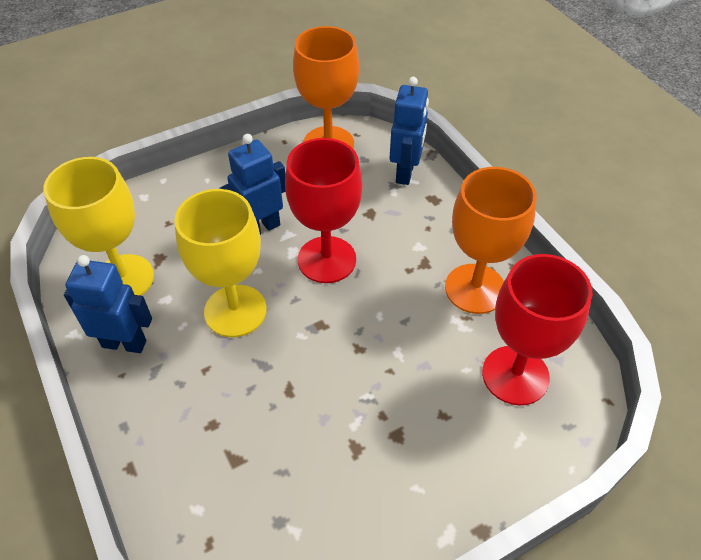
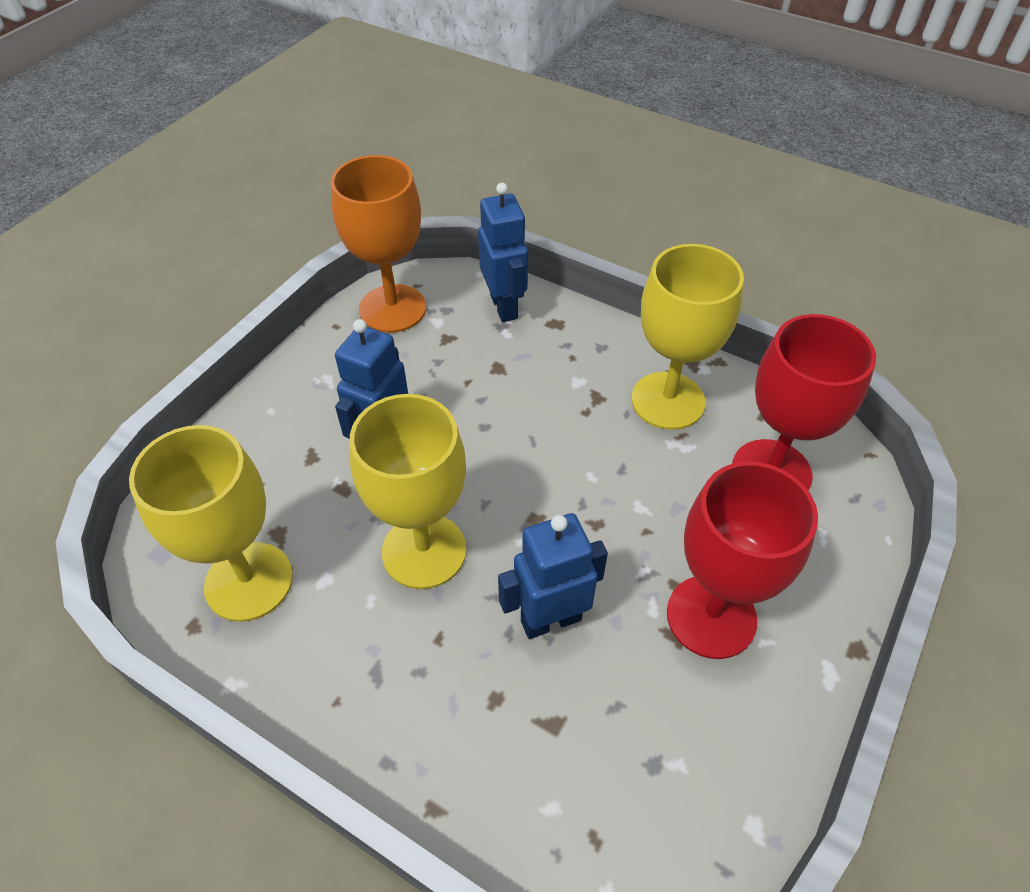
camera: 30 degrees left, 0 degrees up
blue robot [64,255,152,353] -> blue robot moved to [498,513,608,639]
red goblet [285,138,362,283] -> red goblet moved to [667,461,818,659]
orange goblet [445,167,537,314] -> yellow goblet [631,244,744,430]

